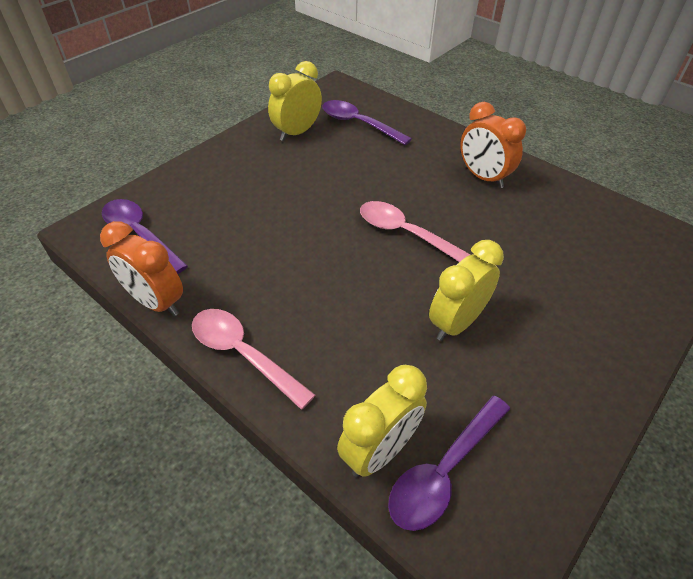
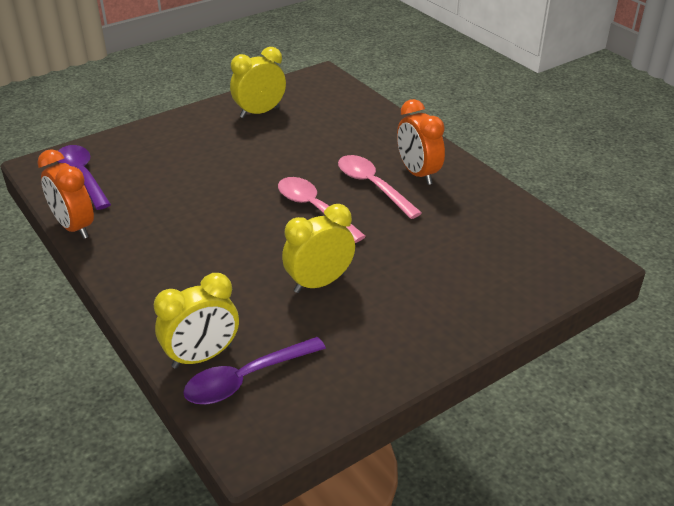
camera: 15 degrees right, 10 degrees down
pink spoon [192,309,315,410] -> pink spoon moved to [338,155,422,219]
purple spoon [322,100,412,145] -> none

